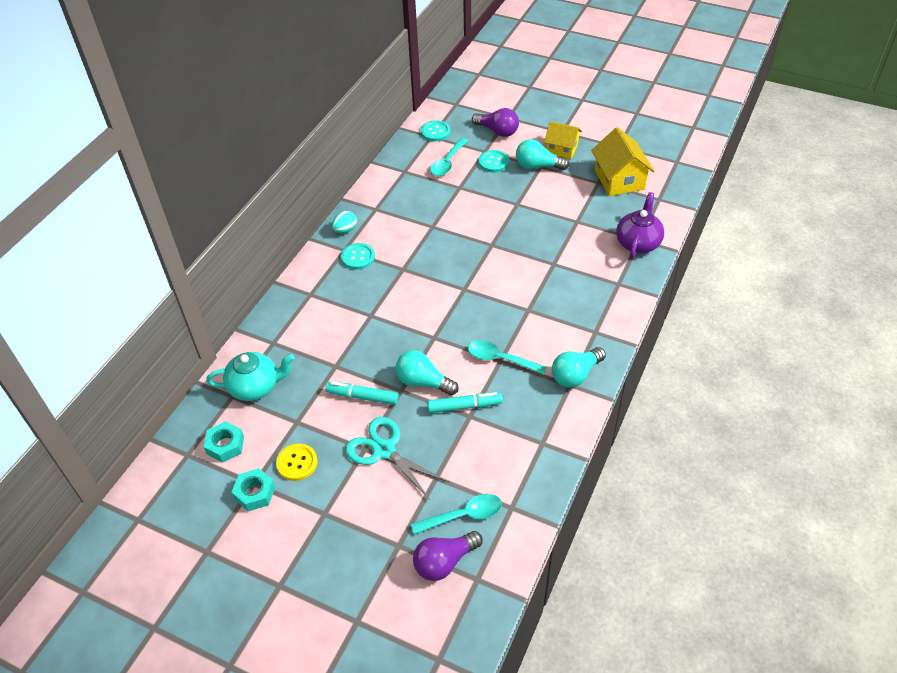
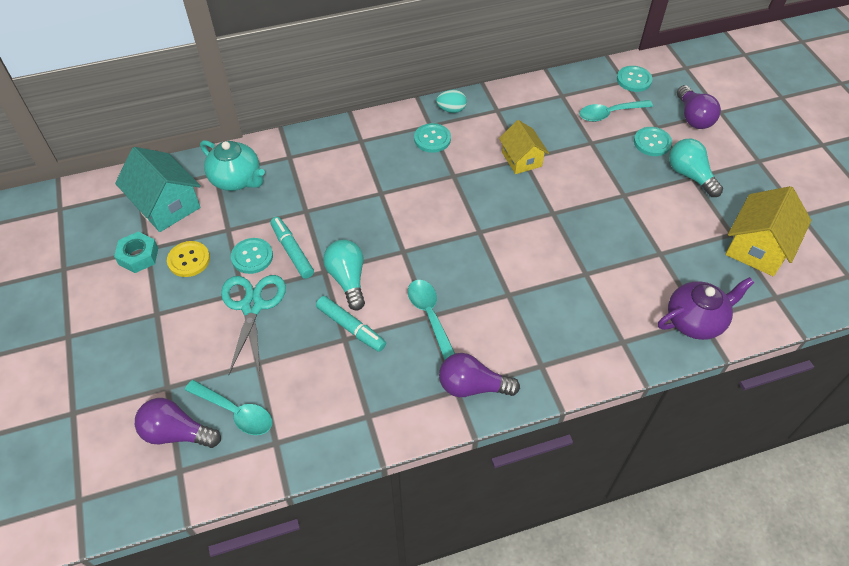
camera: 45 degrees right, 5 degrees up
turquoise nut [204,421,244,463] -> turquoise house [115,147,201,232]
yellow house [544,121,582,159] -> yellow house moved to [499,120,549,174]
turquoise light bulb [552,347,606,388] -> purple light bulb [439,353,520,397]
none -> turquoise button [231,238,273,274]

